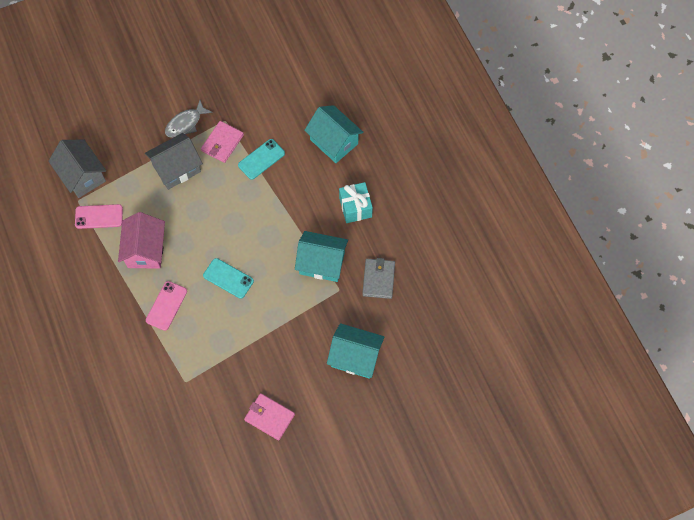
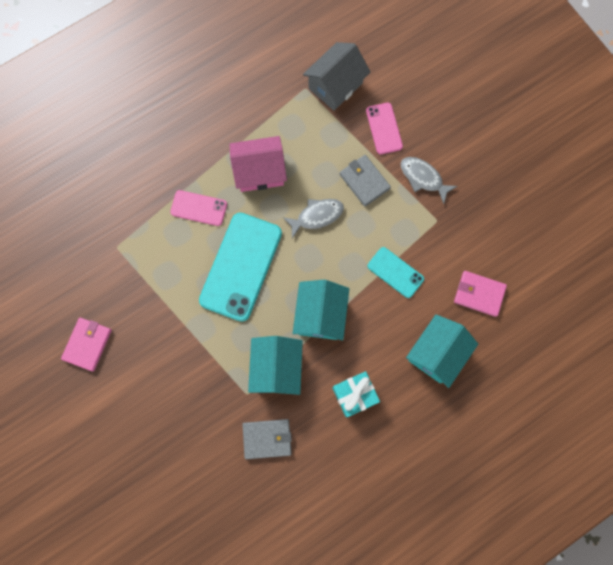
camera: 80 degrees right, 10 degrees up
pink phone [75,204,123,229] -> pink phone moved to [366,103,403,154]
grey house [145,133,203,190] -> grey wallet [339,155,391,207]
pink wallet [201,121,244,163] -> pink wallet moved to [454,271,507,317]
turquoise phone [203,258,254,299] -> turquoise phone [199,213,282,322], size x1.91
turquoise house [327,323,384,379] -> turquoise house moved to [293,280,349,340]
none -> grey fish [283,199,344,238]

